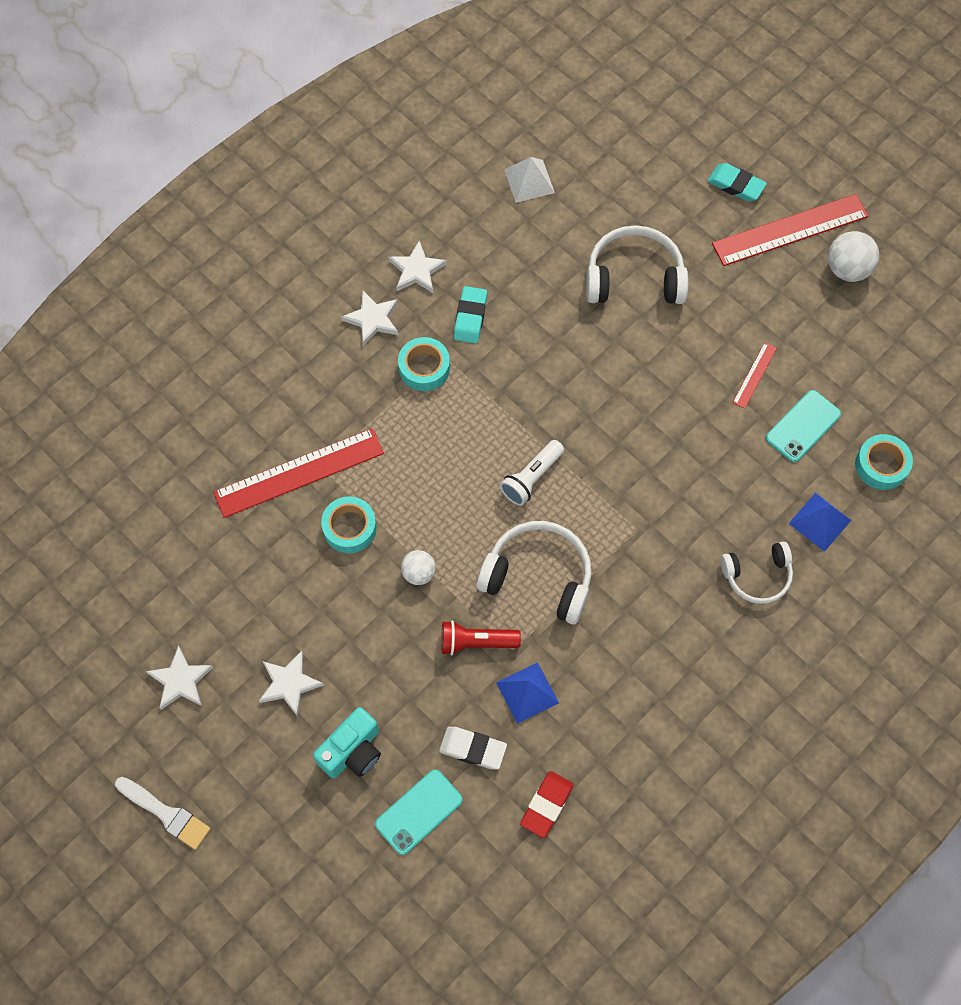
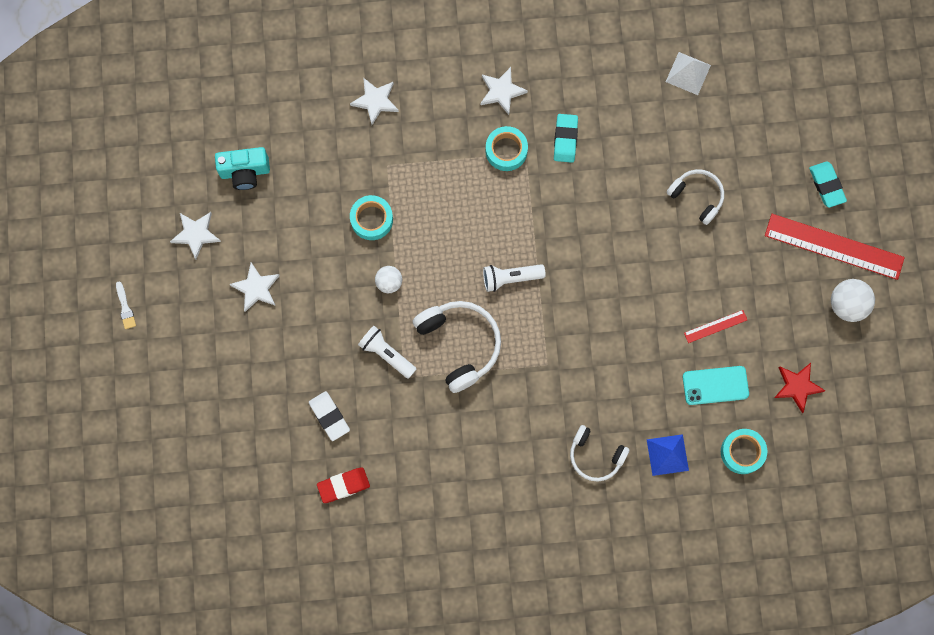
camera: 40 degrees right, 10 degrees up
white brush [115,777,211,850] -> white brush [116,282,136,329], size x0.61
red ruler [213,428,384,518] -> none
turquoise camera [313,707,381,778] -> turquoise camera moved to [215,147,270,190]
turquoise phone [375,769,463,855] -> none
white star [388,241,447,293] -> white star moved to [350,78,399,125]
red flashlight [441,620,521,656] -> white flashlight [358,326,416,379]
turquoise eraser [454,286,487,343] -> turquoise eraser turned 45 degrees counterclockwise [554,114,578,163]
blue pyramid [496,662,559,724] -> none
white headphones [586,225,689,304] -> white headphones [667,169,724,225], size x0.63
none -> red star [774,363,825,413]

